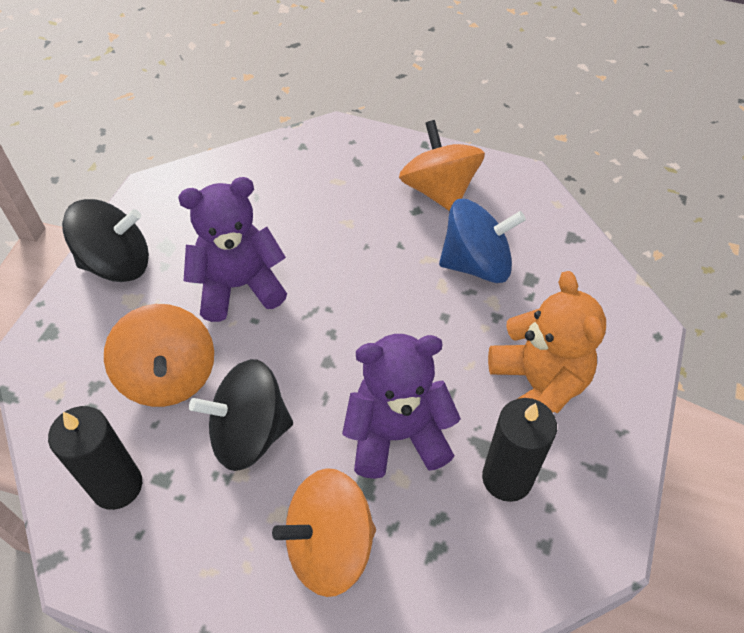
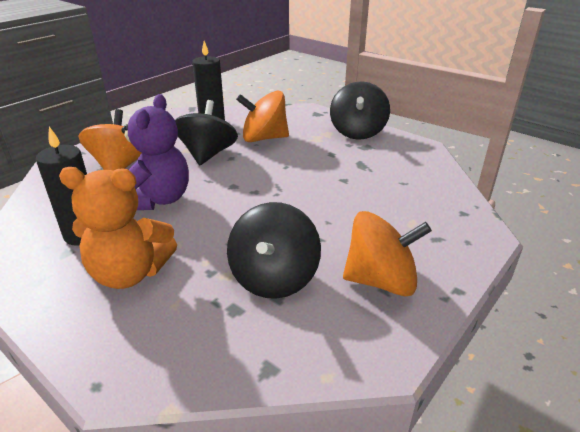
camera: 110 degrees right, 20 degrees down
purple teddy bear [178,177,287,322] -> none
blue spinning top [439,199,526,283] -> black spinning top [227,202,321,299]

